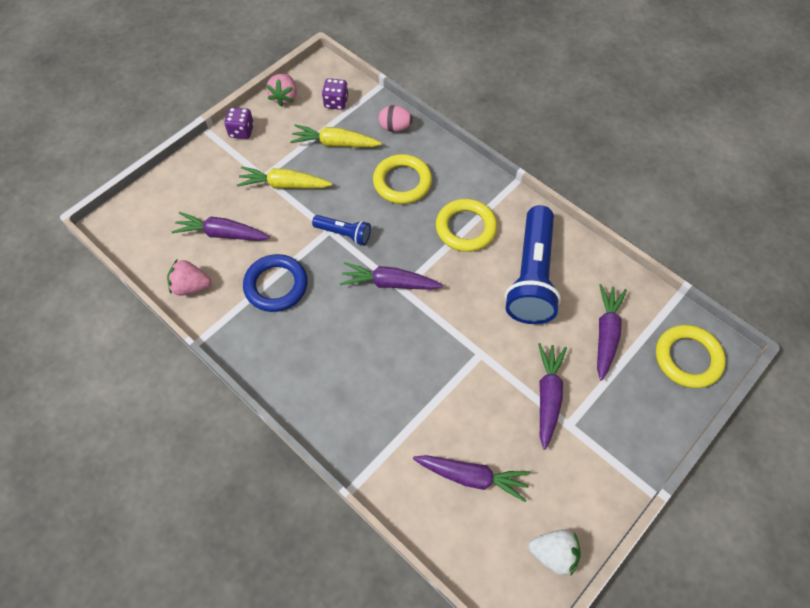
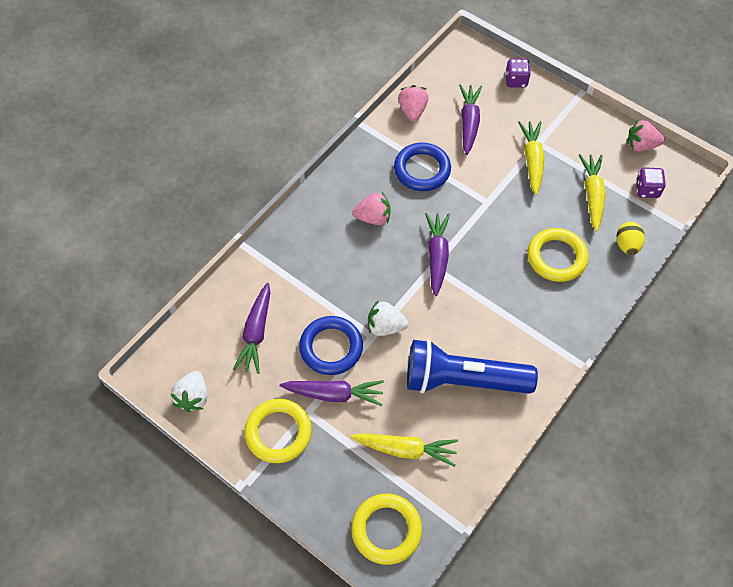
camera: 85 degrees right, 0 degrees up
purple dice [224,107,254,139] -> purple dice moved to [505,59,531,88]
blue flashlight [312,215,371,245] -> none
pink egg [379,105,413,132] -> yellow egg [616,222,645,255]
yellow ring [436,199,497,252] -> yellow ring moved to [245,399,312,463]
purple carrot [597,284,627,381] -> yellow carrot [350,433,458,467]
none -> blue ring [299,316,363,375]
none -> pink strawberry [353,192,391,225]
none -> white strawberry [368,300,408,336]

